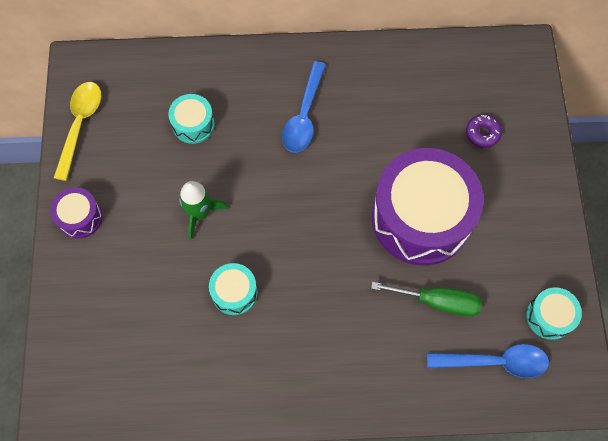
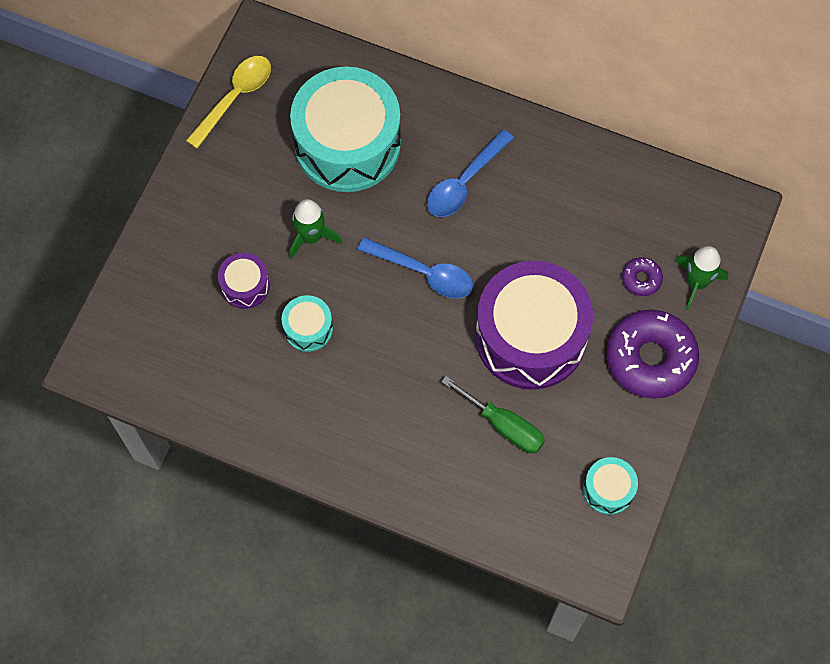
camera: 25 degrees right, 0 degrees up
purple drum [50,187,102,238] -> purple drum moved to [218,253,270,309]
turquoise drum [168,94,215,144] -> turquoise drum [290,67,401,192], size x2.25
blue spoon [427,344,549,378] -> blue spoon moved to [358,237,473,299]
none -> purple donut [606,310,699,399]
none -> green rocket [675,246,728,310]

